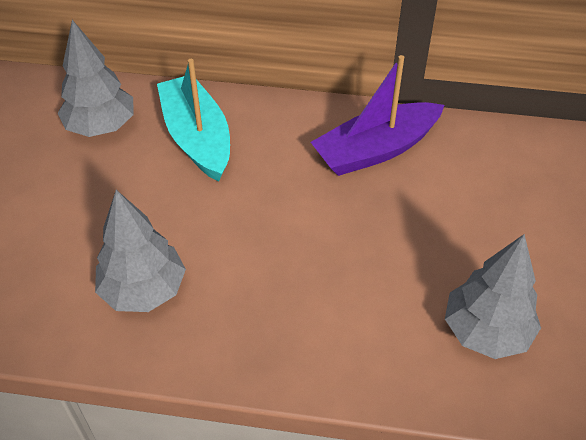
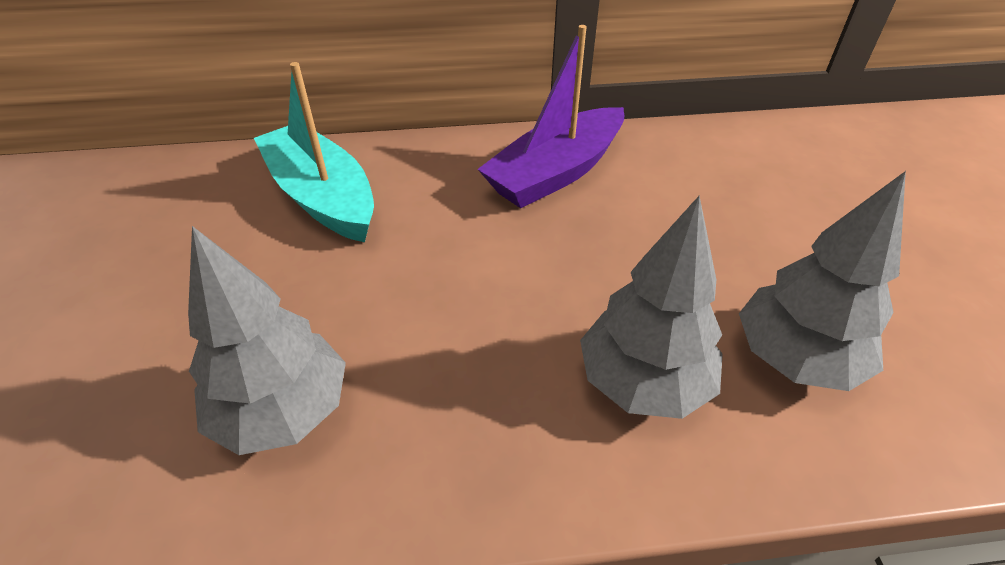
camera: 15 degrees left, 5 degrees down
grey tree [58,20,134,137] -> grey tree moved to [580,196,723,419]

